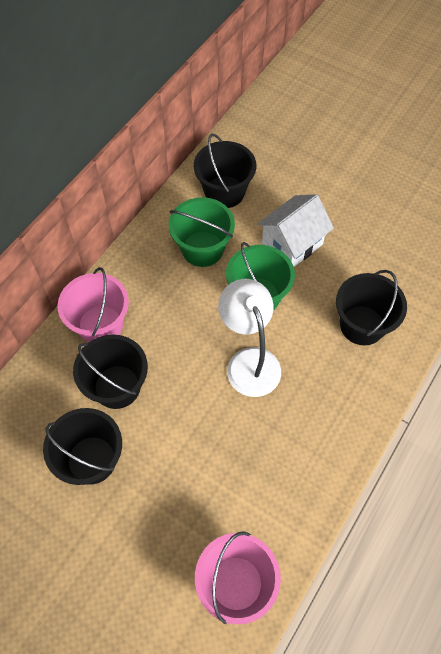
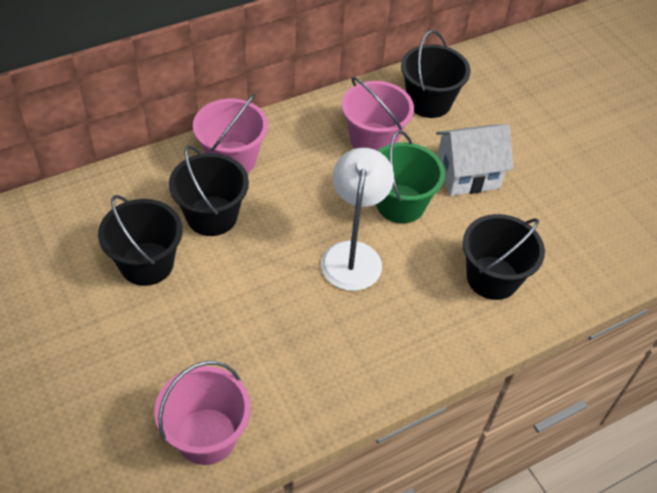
camera: 25 degrees right, 10 degrees down
green bucket [169,197,235,267] -> pink bucket [342,77,414,151]

